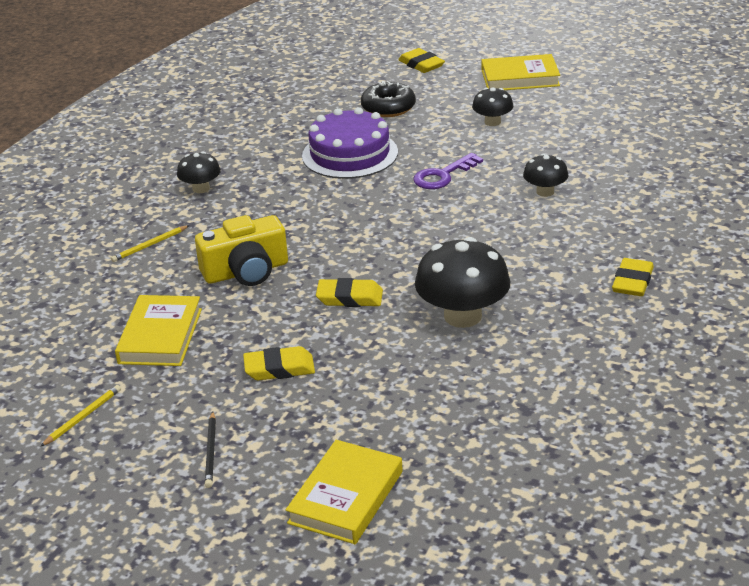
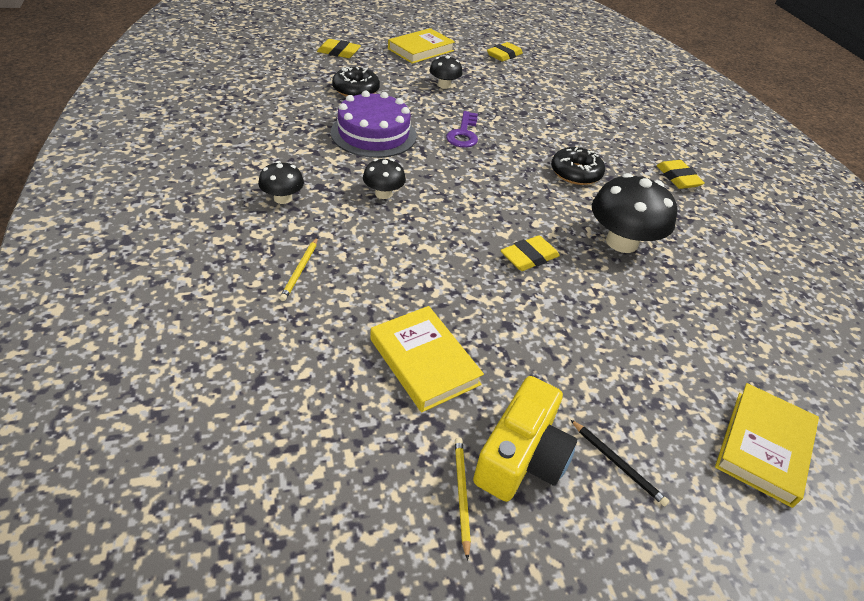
camera: 45 degrees left, 10 degrees up
yellow camera [195,215,288,286] -> yellow camera moved to [473,376,577,502]
yellow eraser [243,346,315,380] -> yellow eraser moved to [487,42,523,62]
yellow book [286,440,403,544] -> yellow book turned 45 degrees clockwise [715,383,819,508]
black mushroom [523,154,569,197] -> black mushroom moved to [363,159,406,199]
none -> black donut [551,147,605,185]

